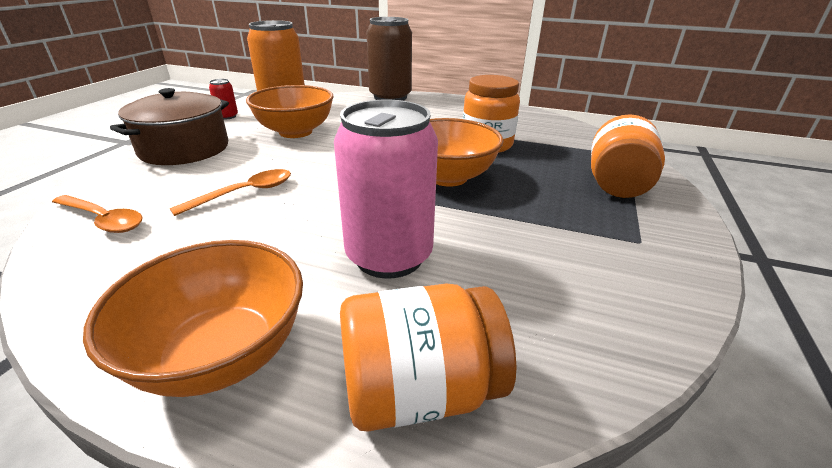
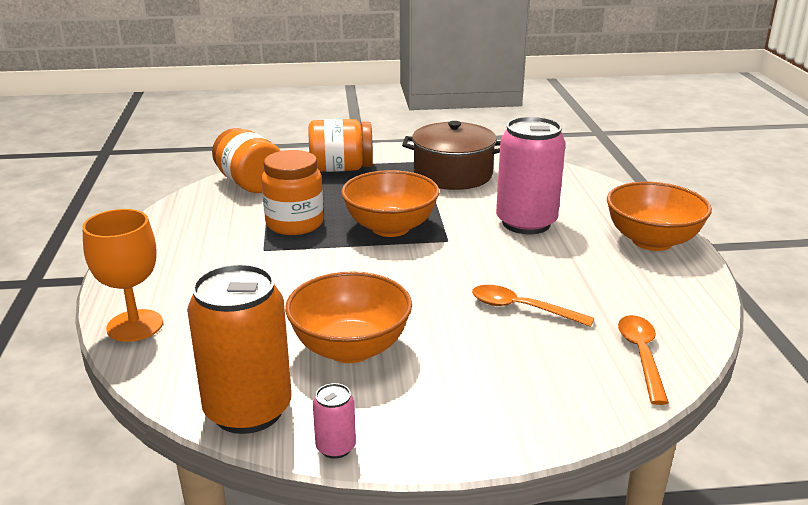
camera: 115 degrees left, 5 degrees down
brown pot [110,88,229,165] -> brown pot moved to [402,121,500,190]
red can [209,79,238,119] -> pink can [313,383,356,459]
orange jar [340,283,517,432] -> orange jar moved to [212,128,280,193]
brown can [366,17,412,101] -> orange goblet [82,209,163,342]

